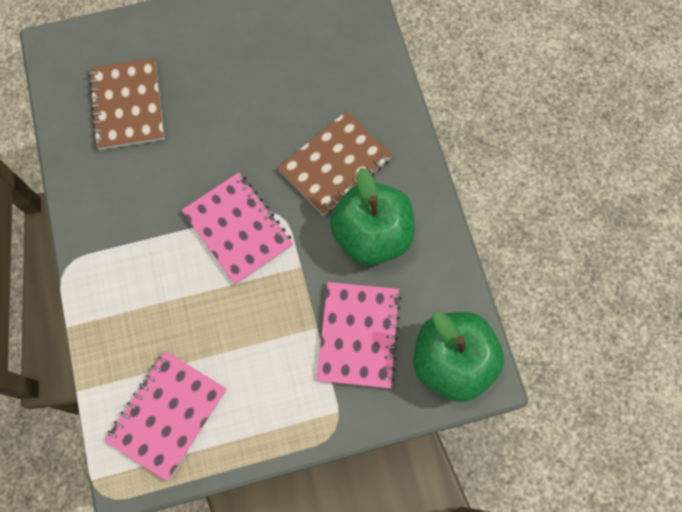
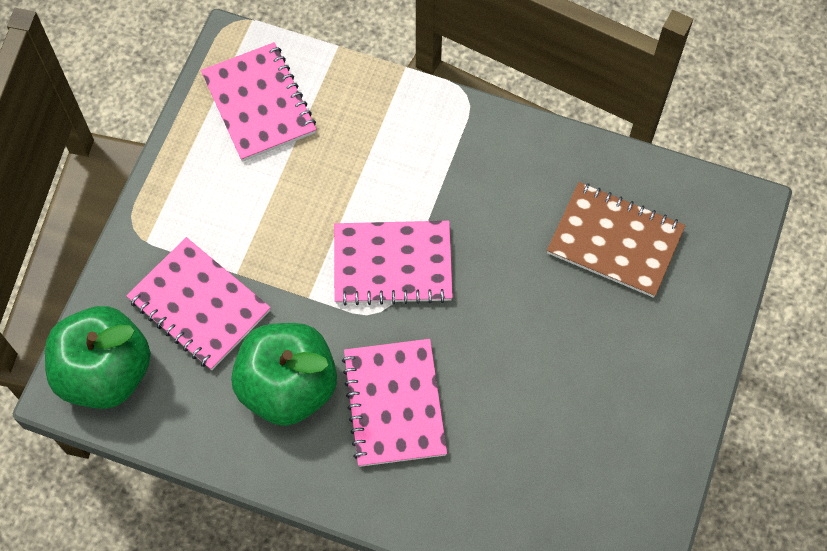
camera: 125 degrees right, 5 degrees down
brown notebook [278,111,392,216] -> pink notebook [342,339,447,467]

